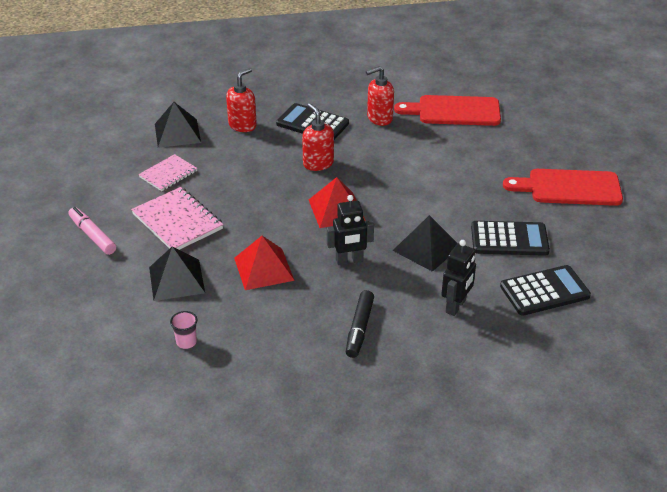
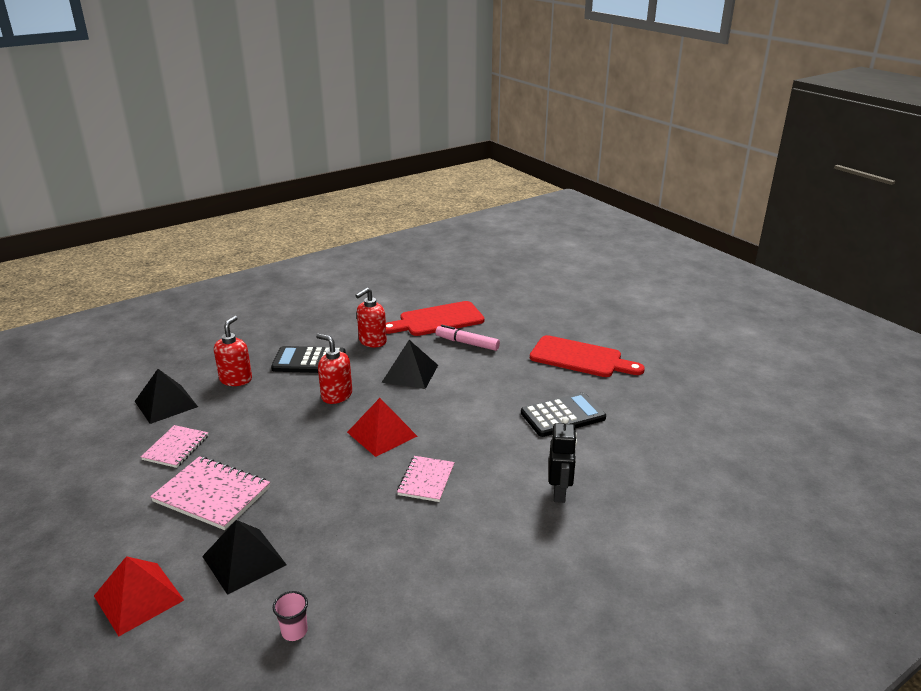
camera: 25 degrees left, 10 degrees down
pink marker [68,207,116,255] -> pink marker moved to [436,325,500,351]
red pyramid [234,236,295,290] -> red pyramid moved to [94,556,184,637]
black robot [327,195,374,265] -> pink notebook [397,456,455,502]
black marker [346,290,374,358] -> none
black pyramid [393,215,458,272] -> black pyramid moved to [381,340,438,389]
black calculator [500,265,591,316] -> none
red cutting board [503,169,623,206] -> red cutting board turned 135 degrees counterclockwise [530,335,645,377]

